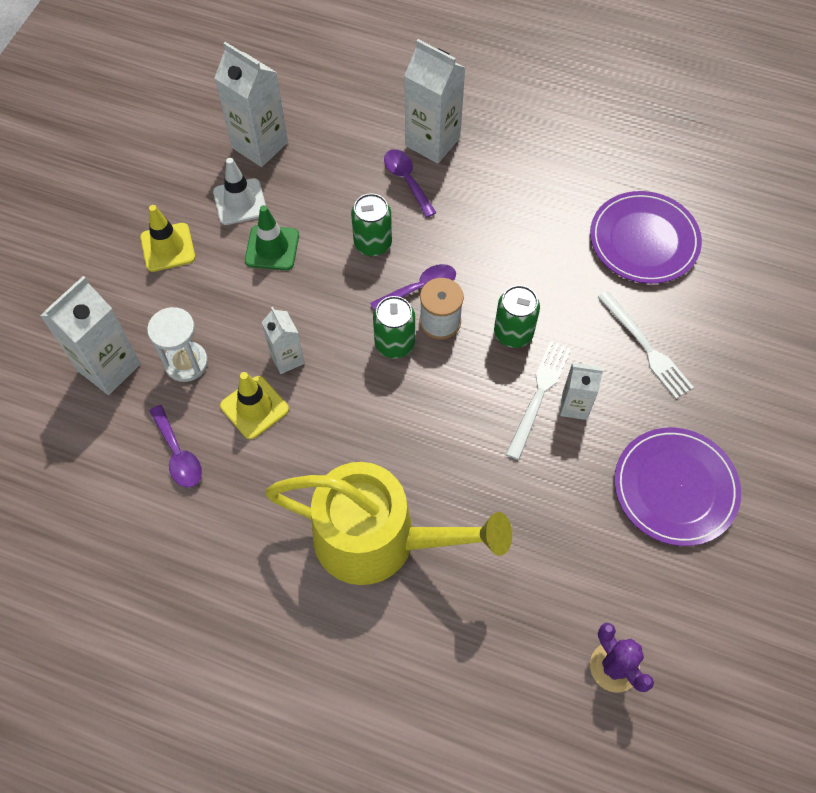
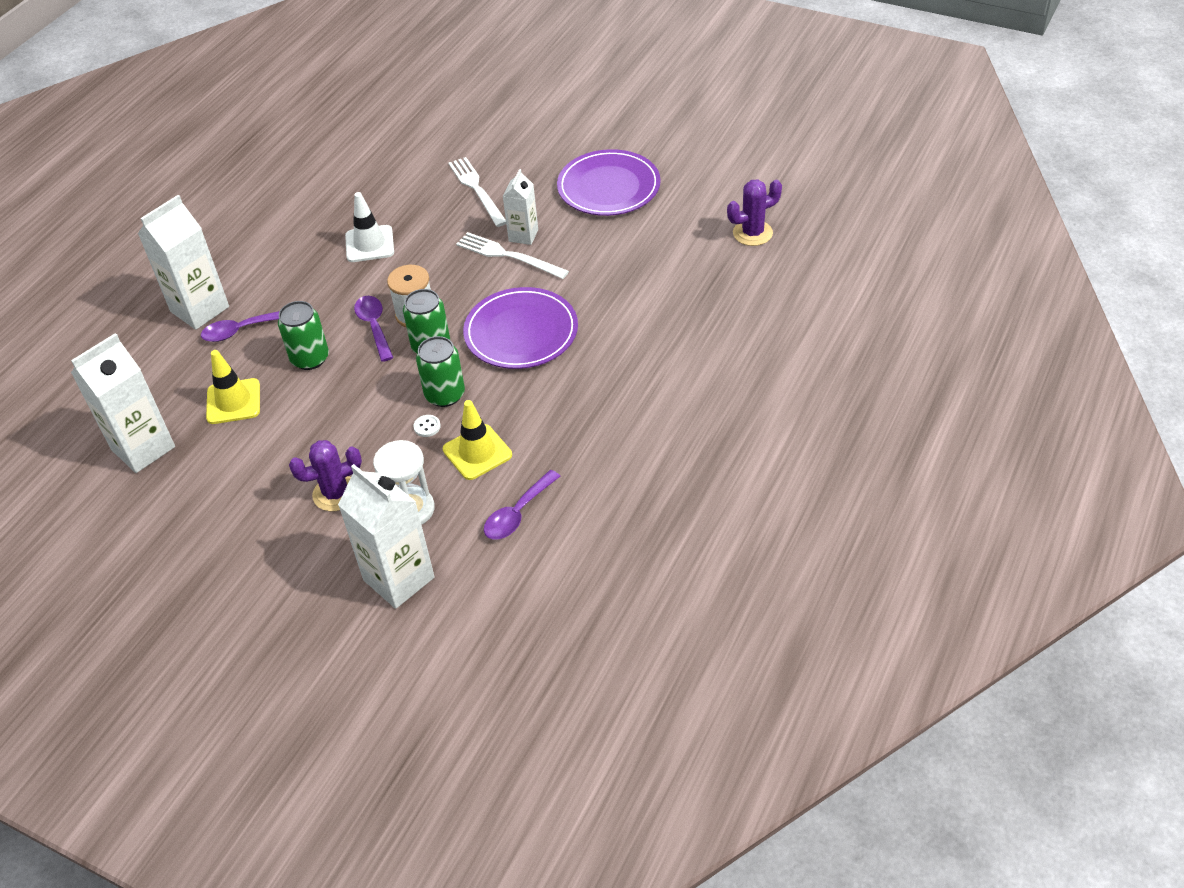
camera: 80 degrees left, 15 degrees down
yellow traffic cone [140,205,195,272] -> yellow traffic cone moved to [206,350,260,424]
purple spoon [150,405,202,488] -> purple spoon turned 150 degrees clockwise [484,470,560,540]
white traffic cone [213,158,266,225] -> white traffic cone moved to [345,192,394,262]
green traffic cone [245,205,299,270] -> none
white carton [261,307,304,374] -> white button [413,415,441,437]
yellow watering can [265,462,512,585] -> none
green can [494,285,540,348] -> green can moved to [416,336,465,407]
purple plate [590,191,702,284] -> purple plate moved to [463,287,578,369]
white fork [598,291,694,399] -> white fork turned 90 degrees counterclockwise [449,157,506,227]
none -> purple cactus [289,440,362,511]

